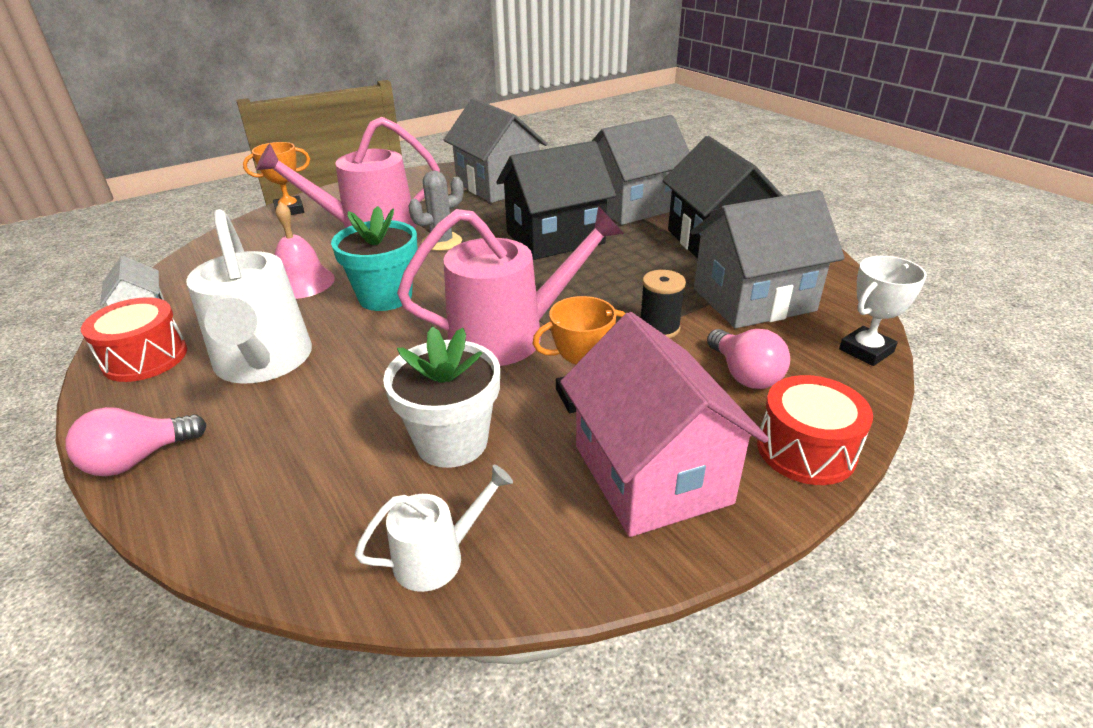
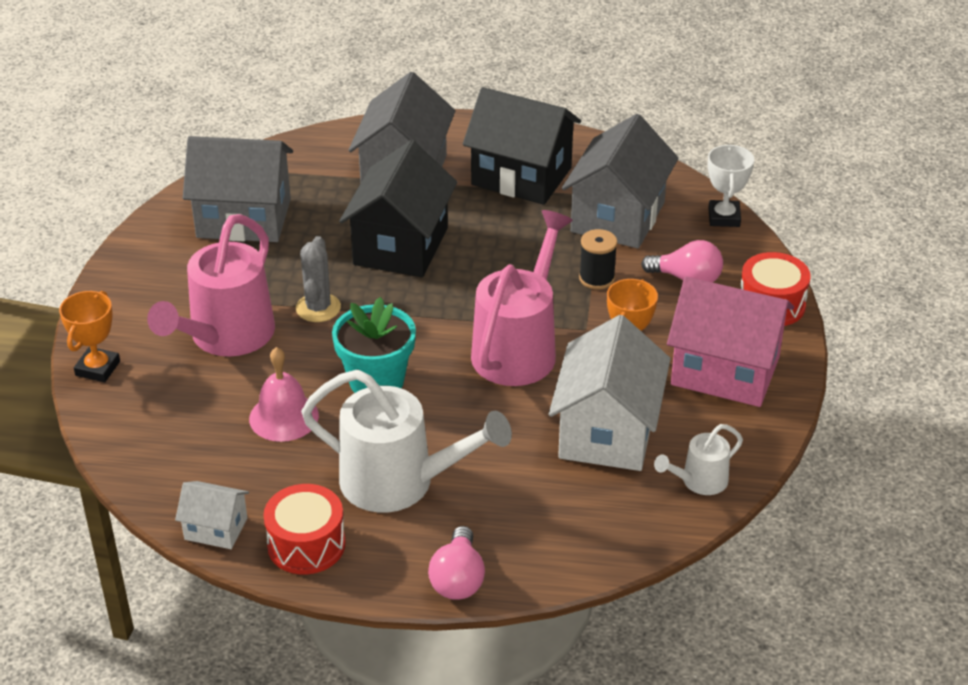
camera: 50 degrees left, 5 degrees up
white watering can [355,465,513,592] -> white watering can turned 135 degrees counterclockwise [654,424,743,495]
white flower pot [383,327,500,468] -> white house [549,315,670,471]

